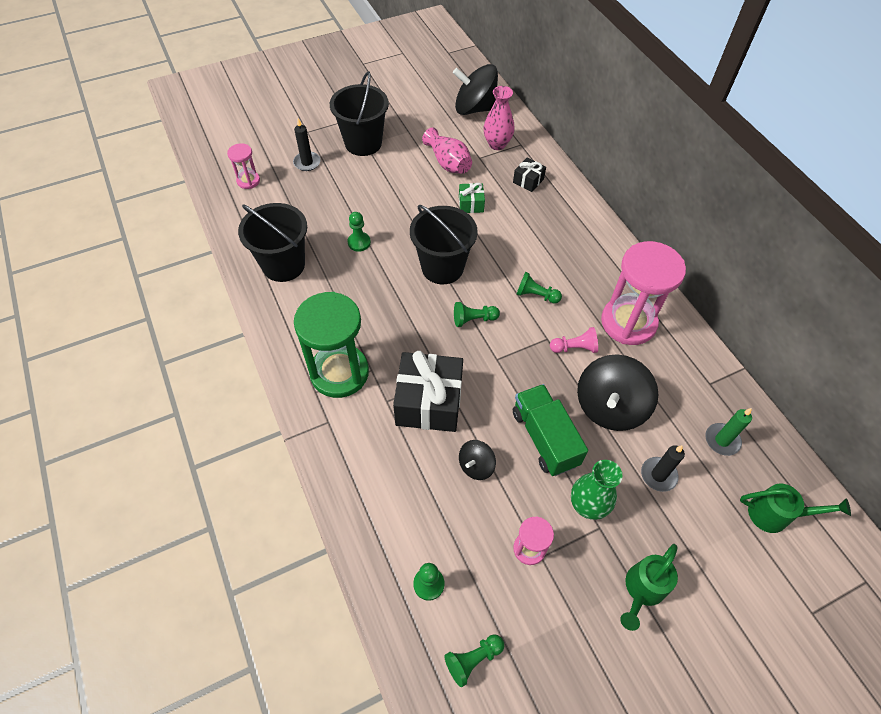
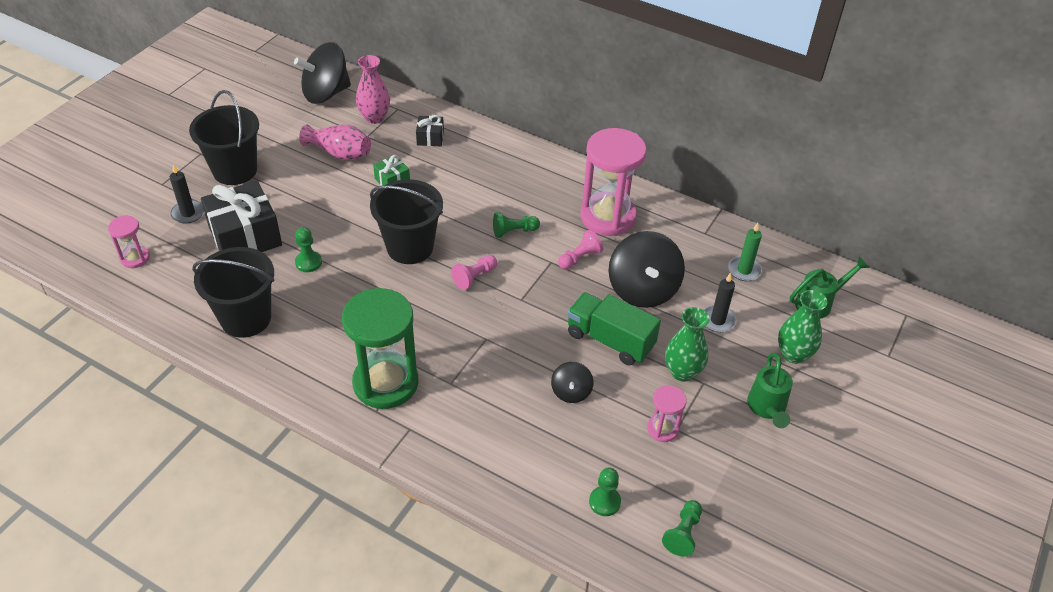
camera: 35 degrees left, 10 degrees down
black gift [393,351,463,432] -> black gift moved to [201,181,282,252]
green pawn [454,302,500,327] -> pink pawn [451,255,497,290]
none -> green vase [778,290,827,364]

